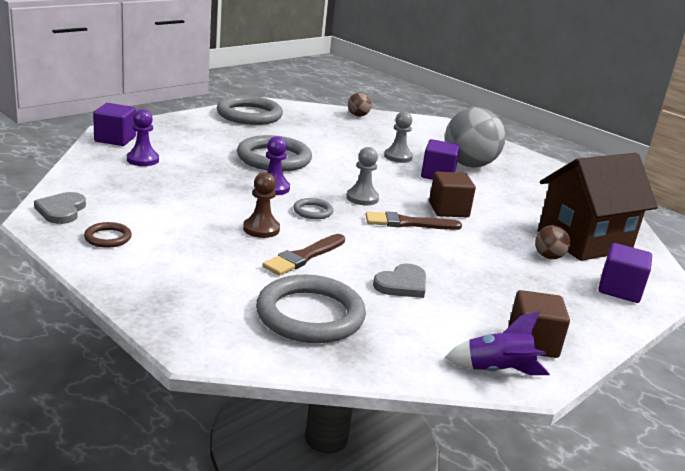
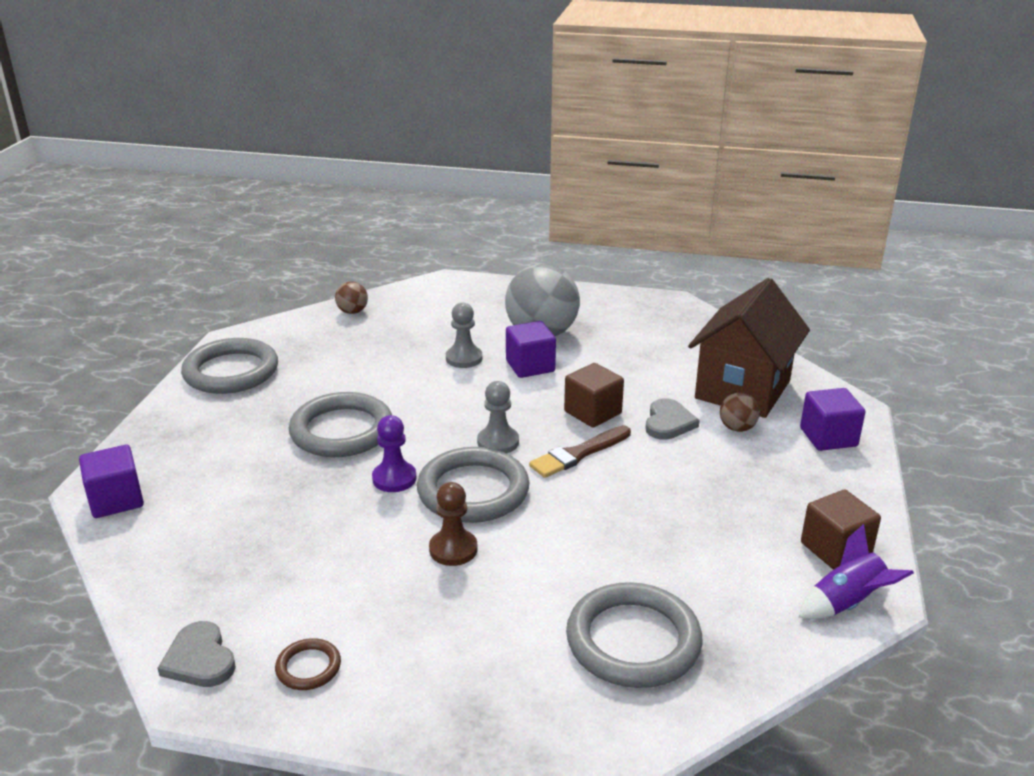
camera: 30 degrees left, 5 degrees up
purple pawn [127,109,159,166] -> none
brown brush [262,234,345,276] -> none
grey ring [293,198,333,219] -> grey ring [417,447,530,523], size x2.14
grey heart [373,264,426,298] -> grey heart moved to [646,398,700,440]

